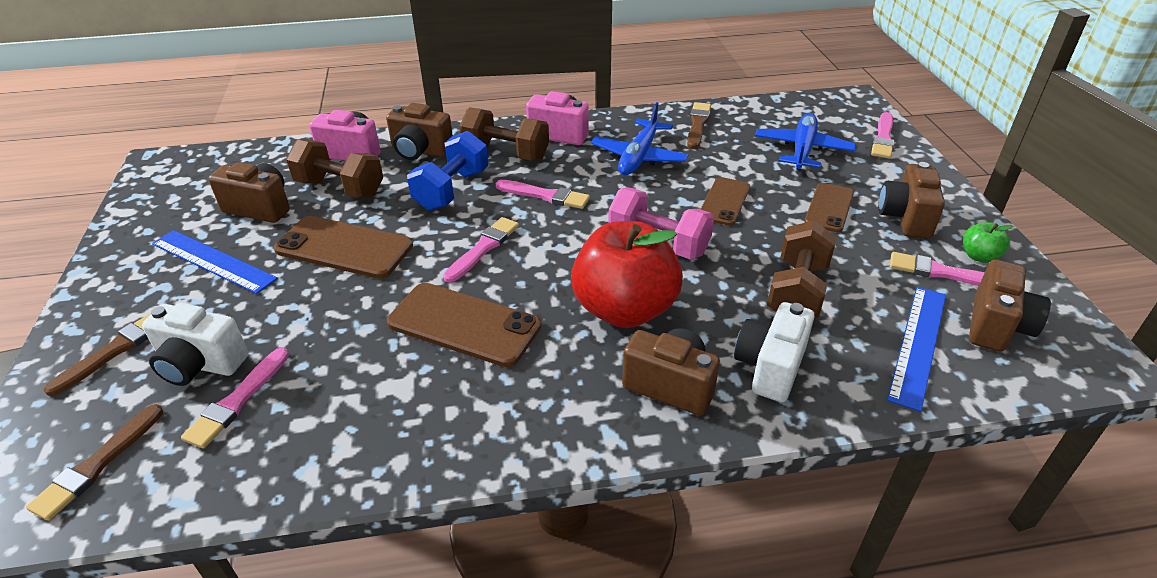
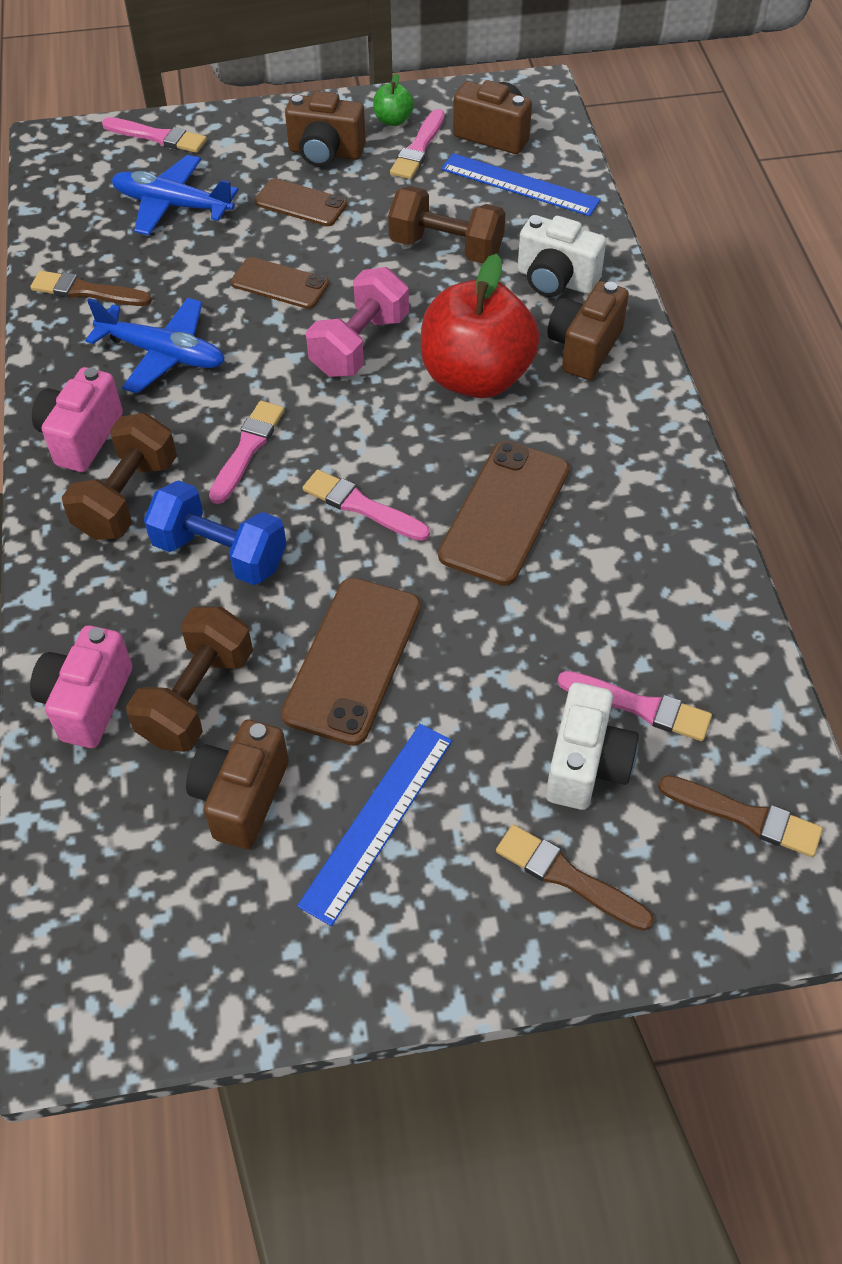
camera: 90 degrees left, 15 degrees up
brown camera [386,103,453,160] -> none

